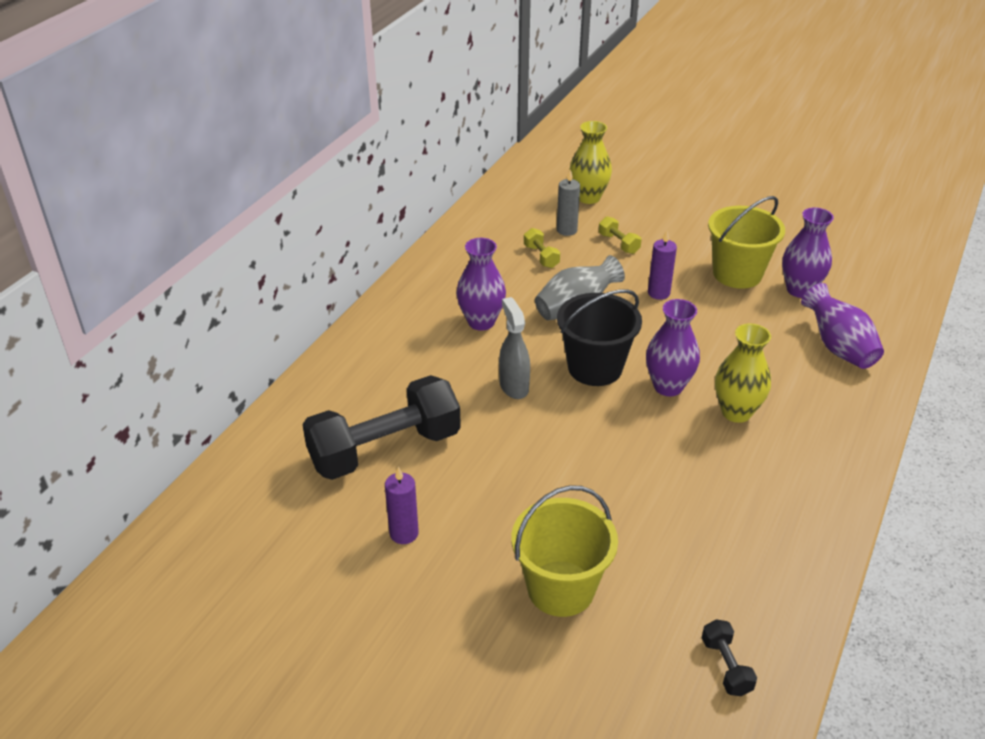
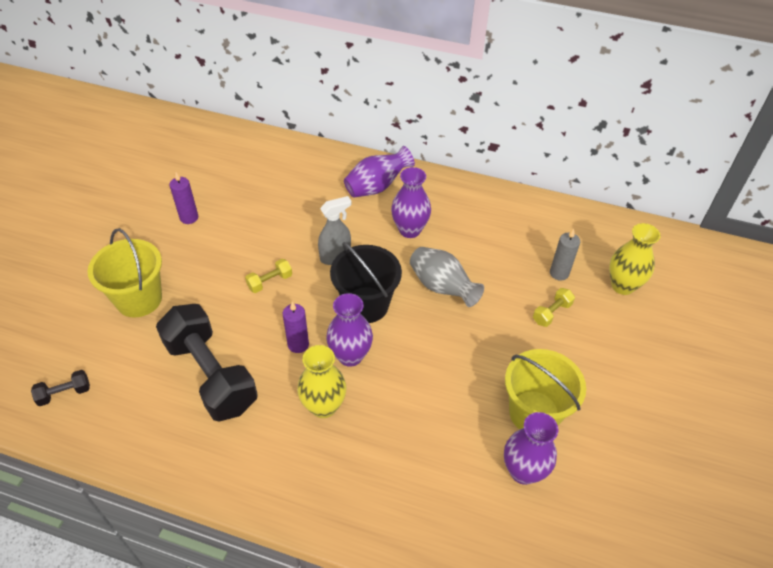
camera: 80 degrees right, 10 degrees up
black dumbbell [302,375,461,480] -> black dumbbell moved to [156,304,258,422]
yellow dumbbell [524,228,560,268] -> yellow dumbbell moved to [245,259,292,293]
purple candle [648,231,677,300] -> purple candle moved to [282,302,309,353]
purple vase [801,283,884,369] -> purple vase moved to [344,146,415,198]

